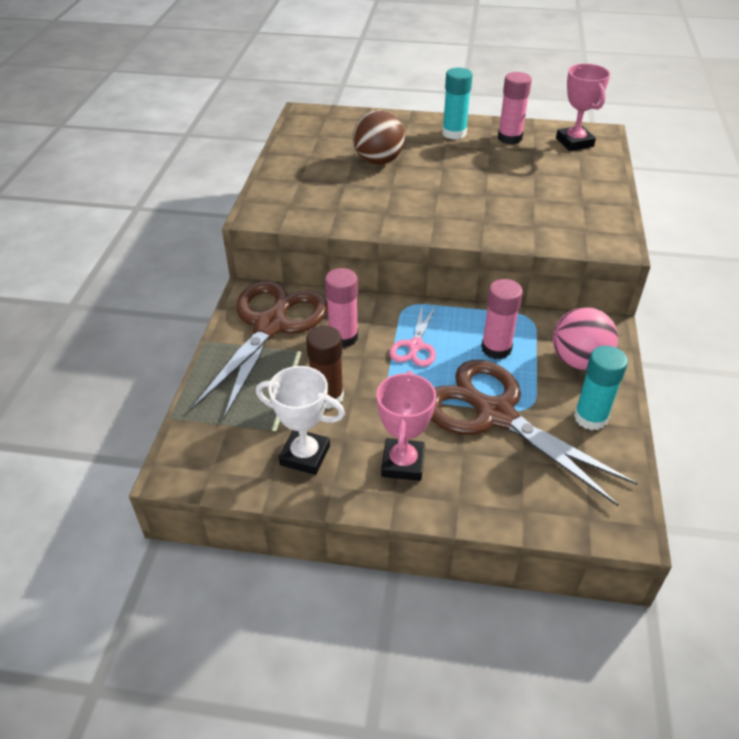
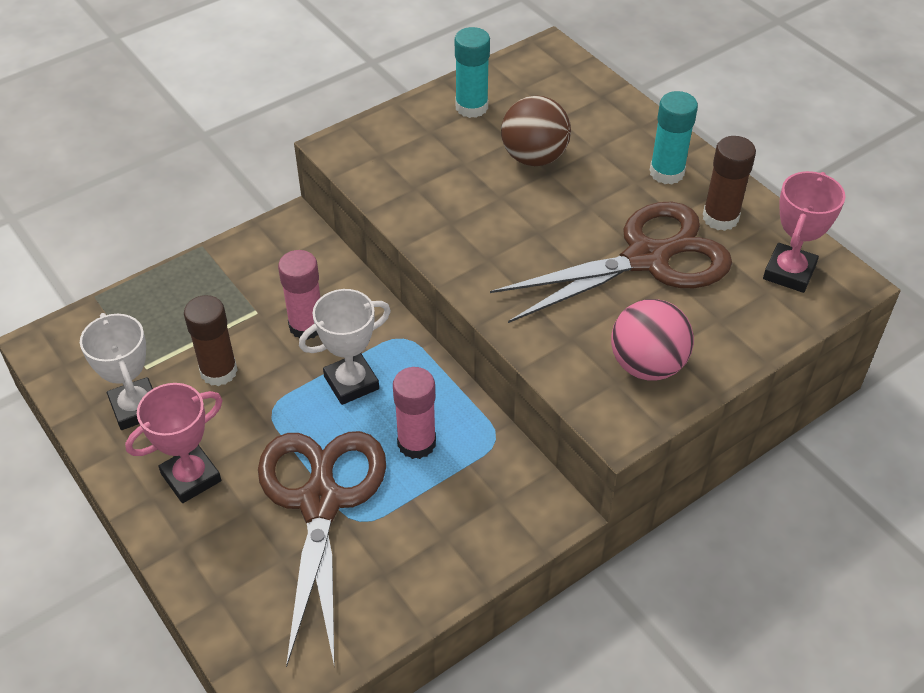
camera: 45 degrees right, 5 degrees up
brown scissors [191,281,328,421] -> brown scissors moved to [490,202,732,323]
pink scissors [389,305,436,367] -> white trophy [299,289,391,405]
pink glue stick [498,72,532,144] -> brown glue stick [703,136,756,231]
pink ball [553,307,618,370] -> pink ball moved to [611,299,694,381]
turquoise glue stick [574,346,628,430] -> turquoise glue stick moved to [455,27,490,118]

